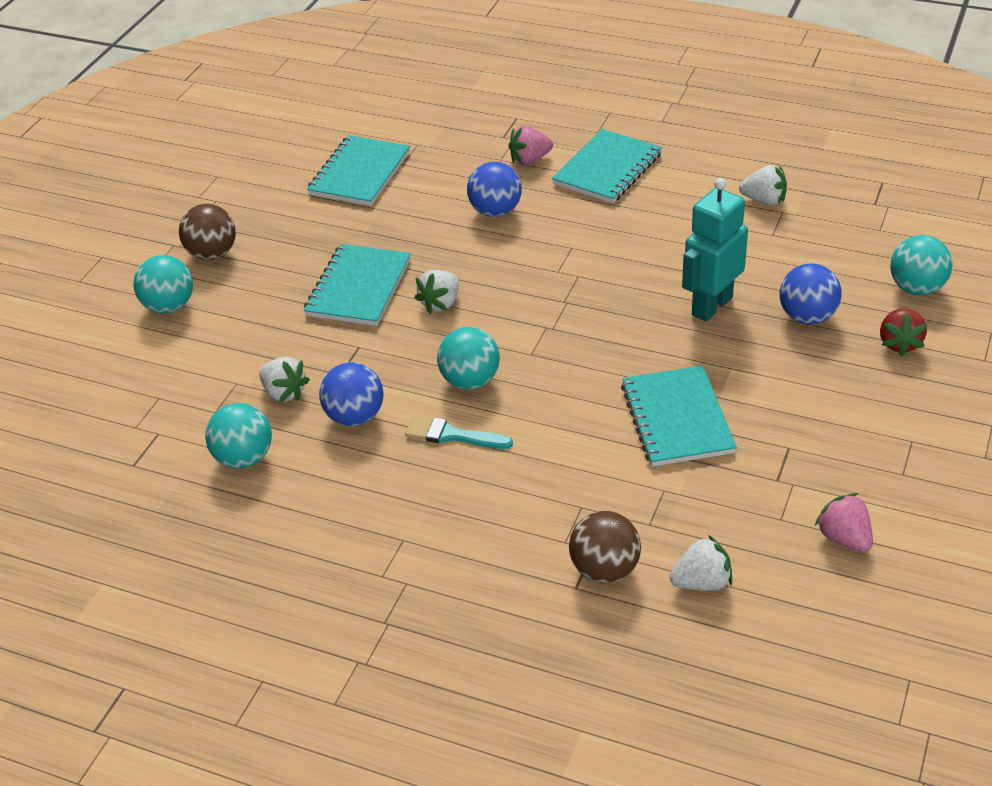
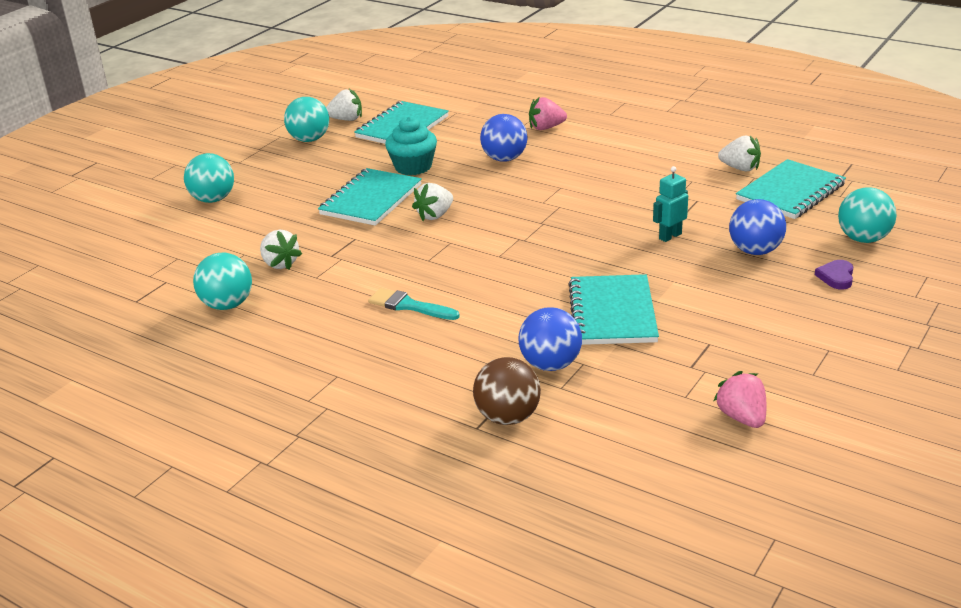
camera: 10 degrees right, 10 degrees down
brown ball [179,204,236,260] -> none
blue ball [319,362,384,426] -> blue ball moved to [518,307,582,371]
turquoise ball [437,327,500,390] -> turquoise ball moved to [284,97,329,142]
turquoise notebook [552,129,662,203] -> turquoise notebook moved to [736,159,846,219]
white strawberry [670,535,732,591] -> white strawberry moved to [326,89,362,121]
turquoise robot [682,178,748,322] -> turquoise robot [653,166,688,242], size x0.56
red strawberry [880,308,927,356] -> purple heart [815,260,853,289]
none -> turquoise cupcake [385,116,437,175]

